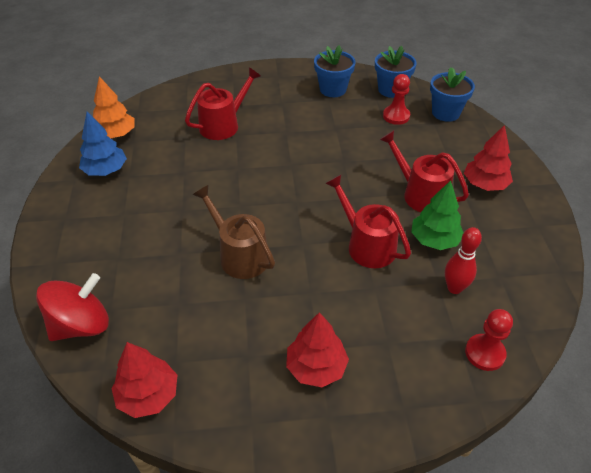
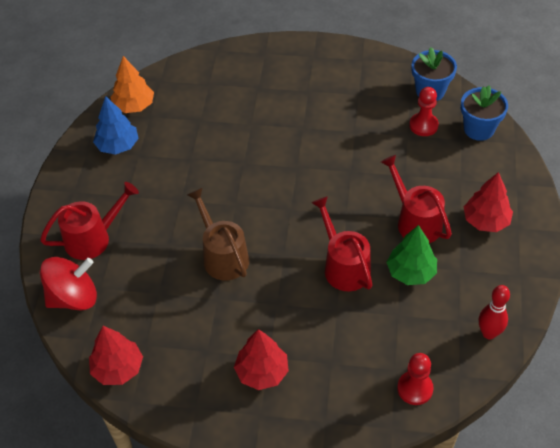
camera: 15 degrees right, 5 degrees up
red watering can [185,68,261,140] -> red watering can moved to [40,182,139,260]
blue flower pot [314,45,355,97] -> none
red bowling pin [445,227,482,294] -> red bowling pin moved to [479,285,510,339]

